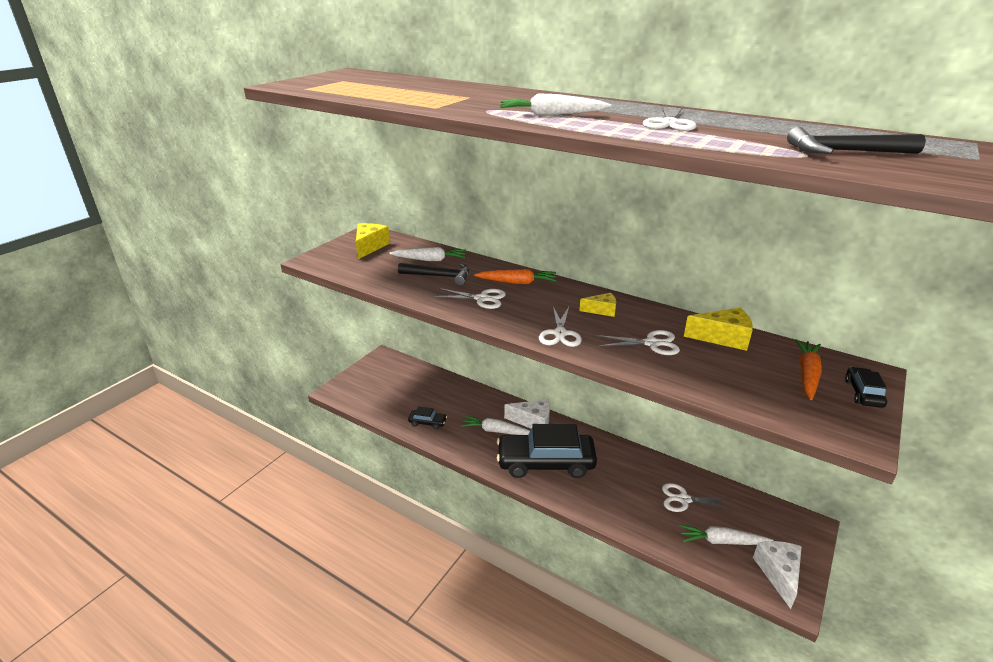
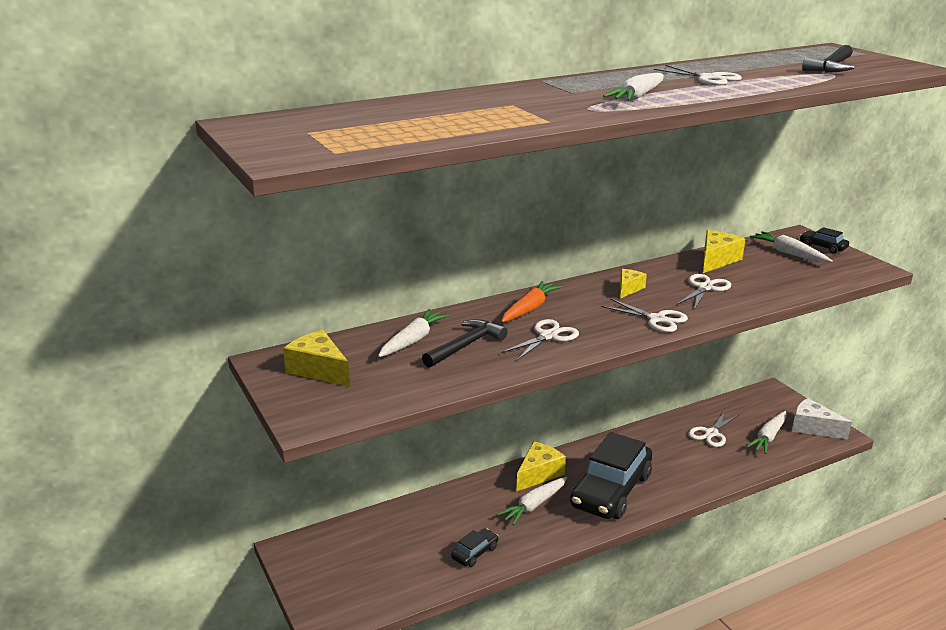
camera: 60 degrees left, 5 degrees down
white cheese [504,399,550,429] -> yellow cheese [517,441,566,491]
orange carrot [795,339,822,400] -> white carrot [750,231,833,262]

